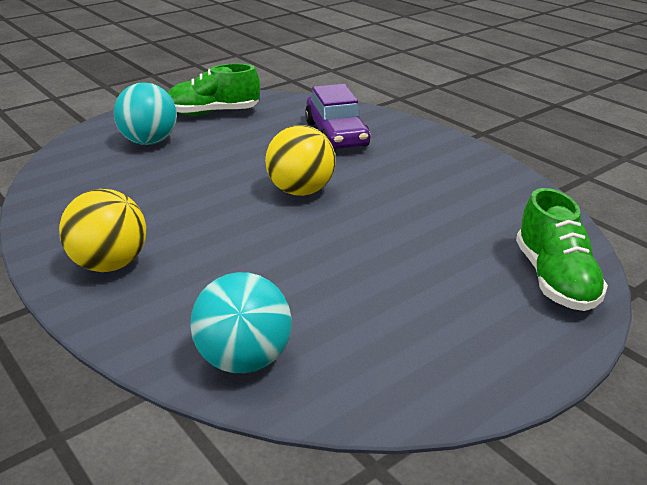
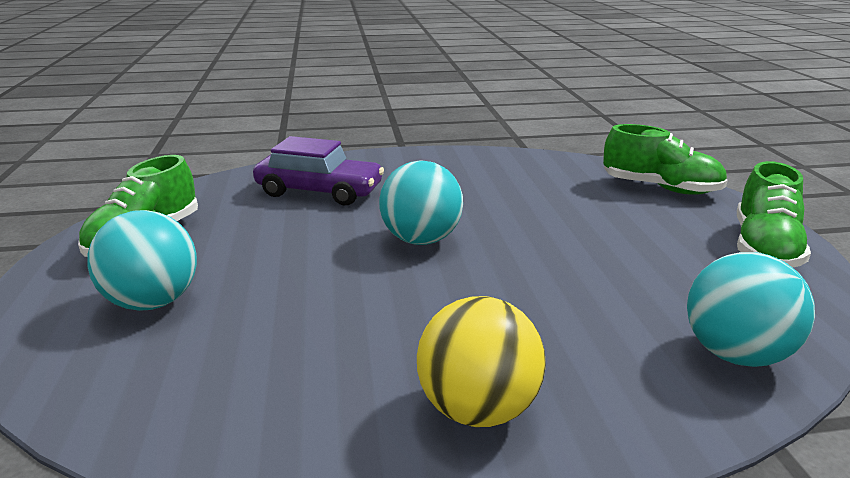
camera: 60 degrees left, 5 degrees down
yellow ball [265,125,336,196] -> turquoise ball [379,161,463,245]
none -> green shoe [737,161,811,268]

